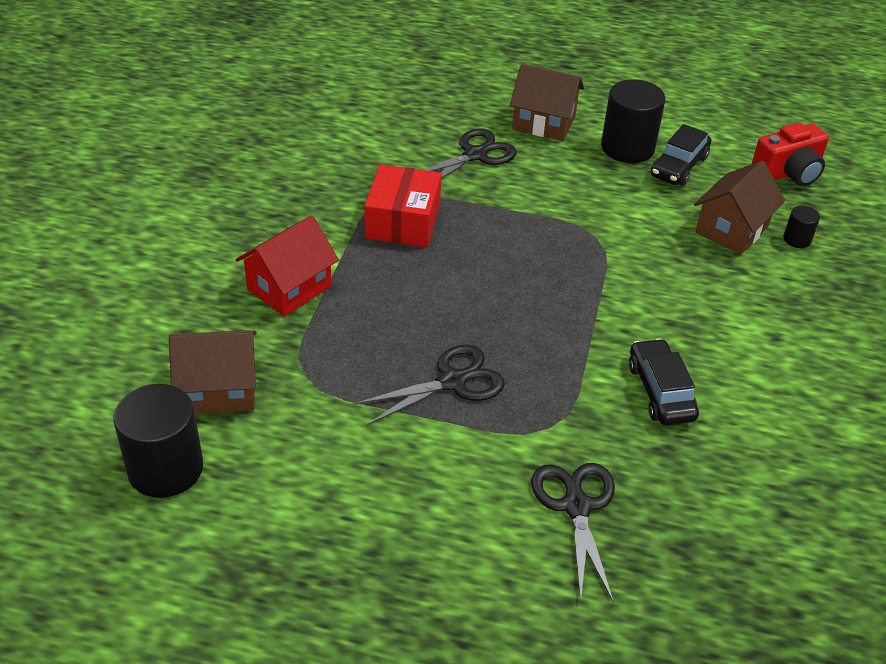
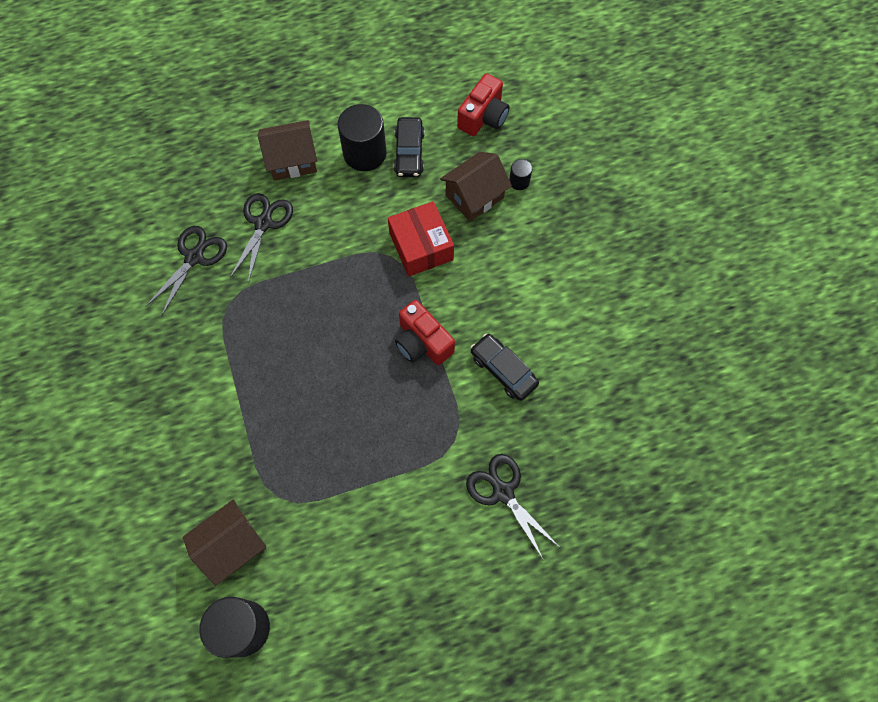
camera: 30 degrees left, 25 degrees up
red house [236,216,339,317] -> none
black scissors [354,344,505,425] -> black scissors moved to [145,226,227,316]
red box [364,164,442,247] -> red box moved to [388,201,454,276]
brown house [694,160,785,254] -> brown house turned 45 degrees clockwise [440,152,512,221]
none -> red camera [395,300,455,365]

